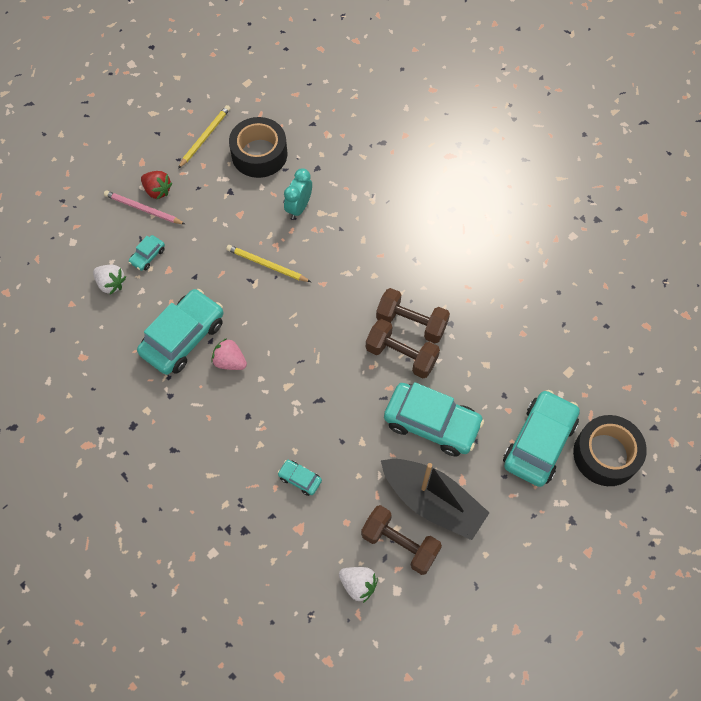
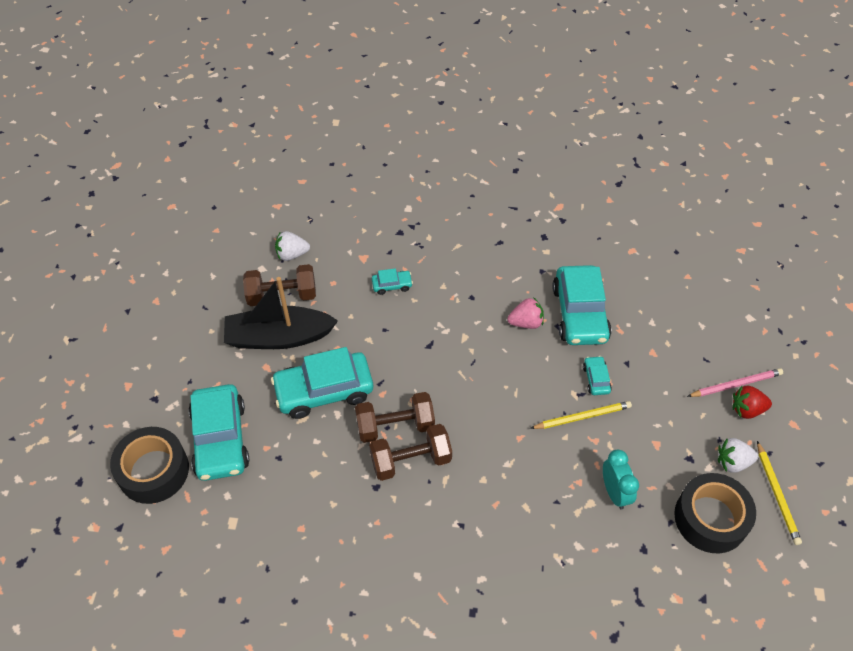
camera: 140 degrees right, 10 degrees down
white strawberry [93,265,126,295] -> white strawberry moved to [718,438,759,473]
turquoise car [129,235,165,271] -> turquoise car moved to [583,356,612,395]

